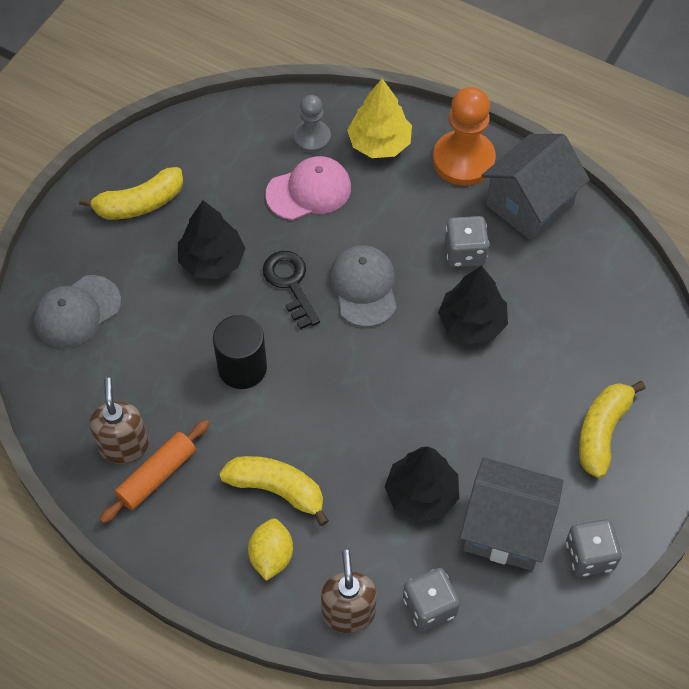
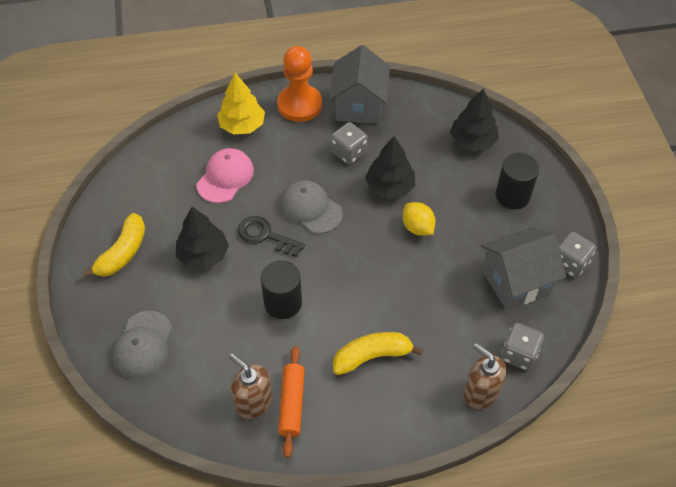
camera: 40 degrees left, 5 degrees down
yellow lemon [248,519,293,581] -> yellow lemon moved to [402,202,435,236]
grey pawn [294,95,331,153] -> none
black tree [384,446,459,522] -> black tree moved to [450,88,499,151]
yellow banana [579,381,646,478] -> black cylinder [496,153,539,209]

